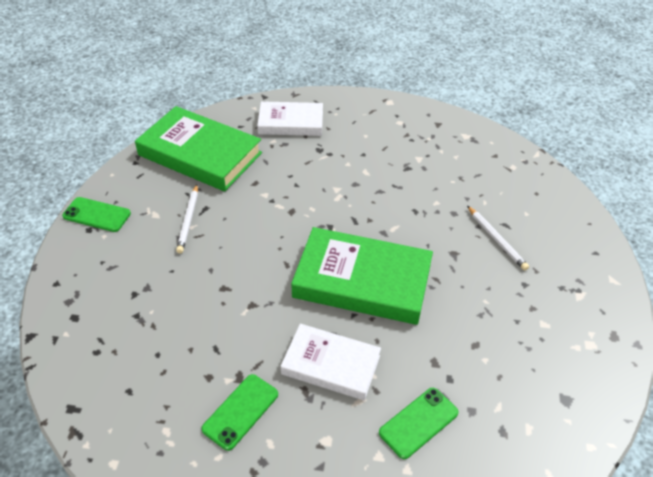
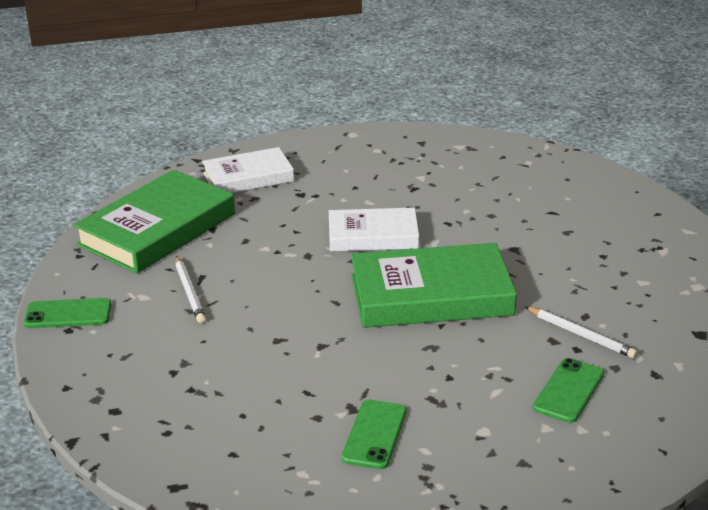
camera: 20 degrees left, 15 degrees down
green book [135,106,262,191] -> green book turned 60 degrees counterclockwise [73,170,235,274]
white book [281,324,381,400] -> white book moved to [329,207,419,252]
white pencil [467,206,529,270] -> white pencil moved to [525,306,638,358]

